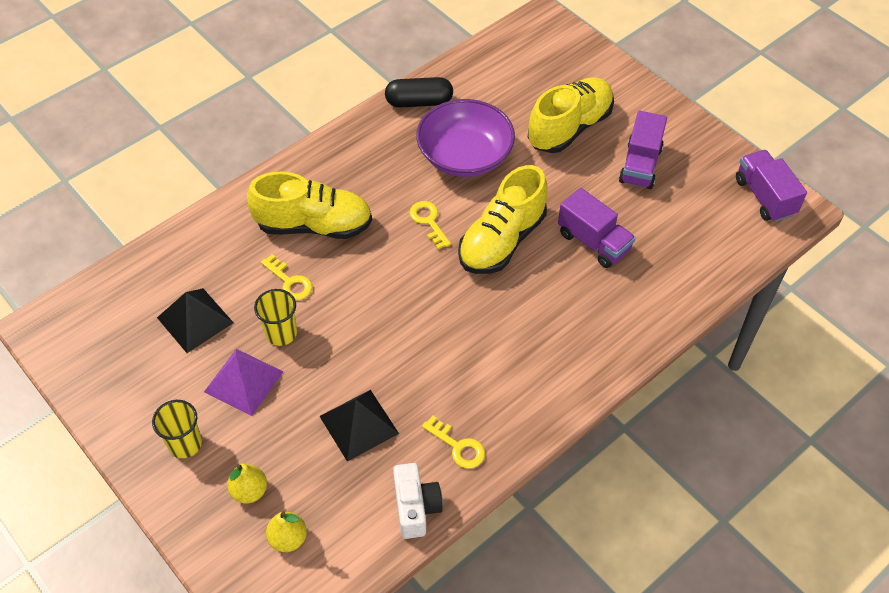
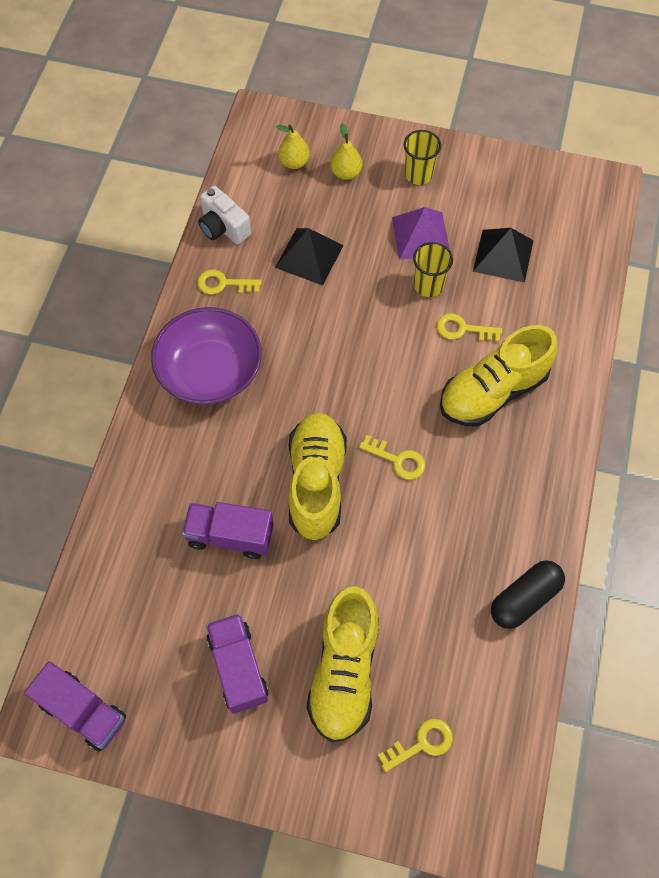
camera: 145 degrees right, 10 degrees up
purple bowl [416,99,515,177] -> purple bowl moved to [151,307,262,405]
none -> yellow key [378,719,453,772]

